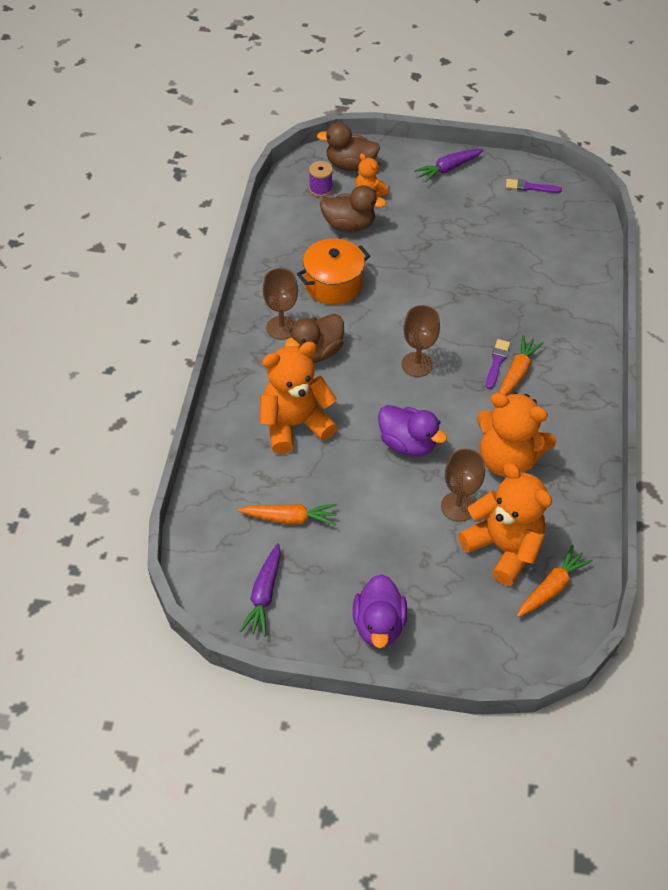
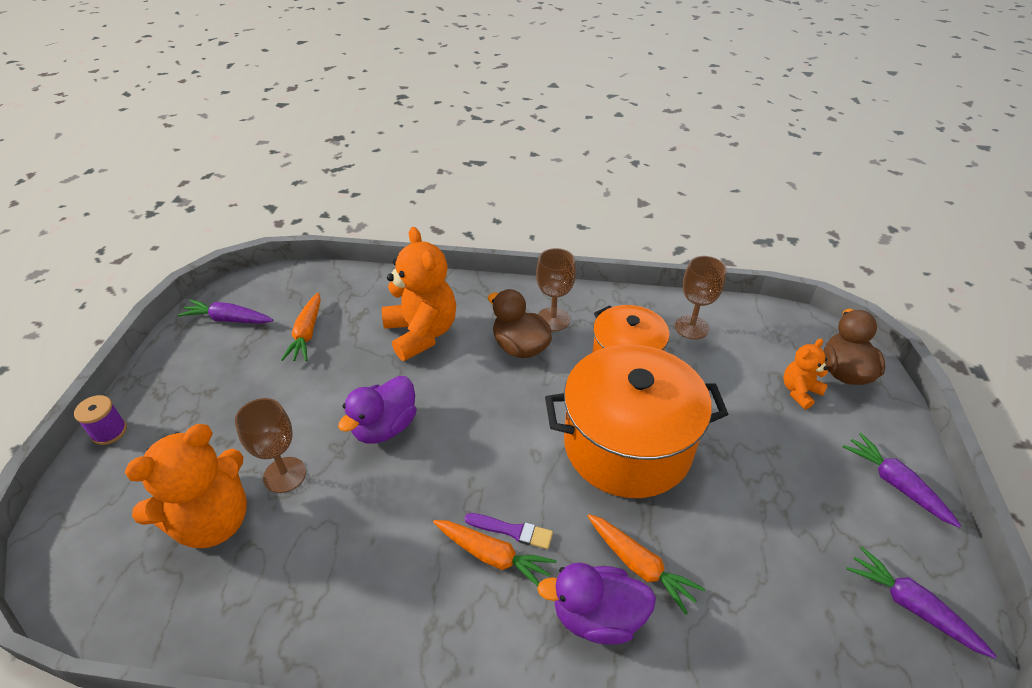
camera: 90 degrees right, 10 degrees down
purple spool [309,161,333,197] -> purple spool moved to [74,395,127,445]
brown duck [320,185,386,232] -> none
purple duck [353,574,407,648] -> purple duck moved to [537,563,656,644]
brown goblet [402,305,440,377] -> brown goblet moved to [675,256,726,340]
orange teddy bear [477,392,556,477] -> none
purple brush [506,179,562,193] -> purple carrot [846,546,997,658]
orange carrot [517,545,593,617] -> orange carrot moved to [588,514,705,615]
none -> orange pot [545,345,728,498]

